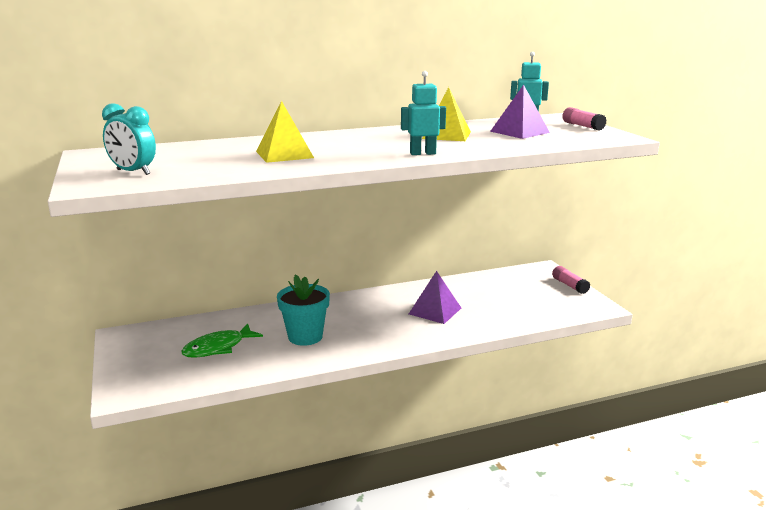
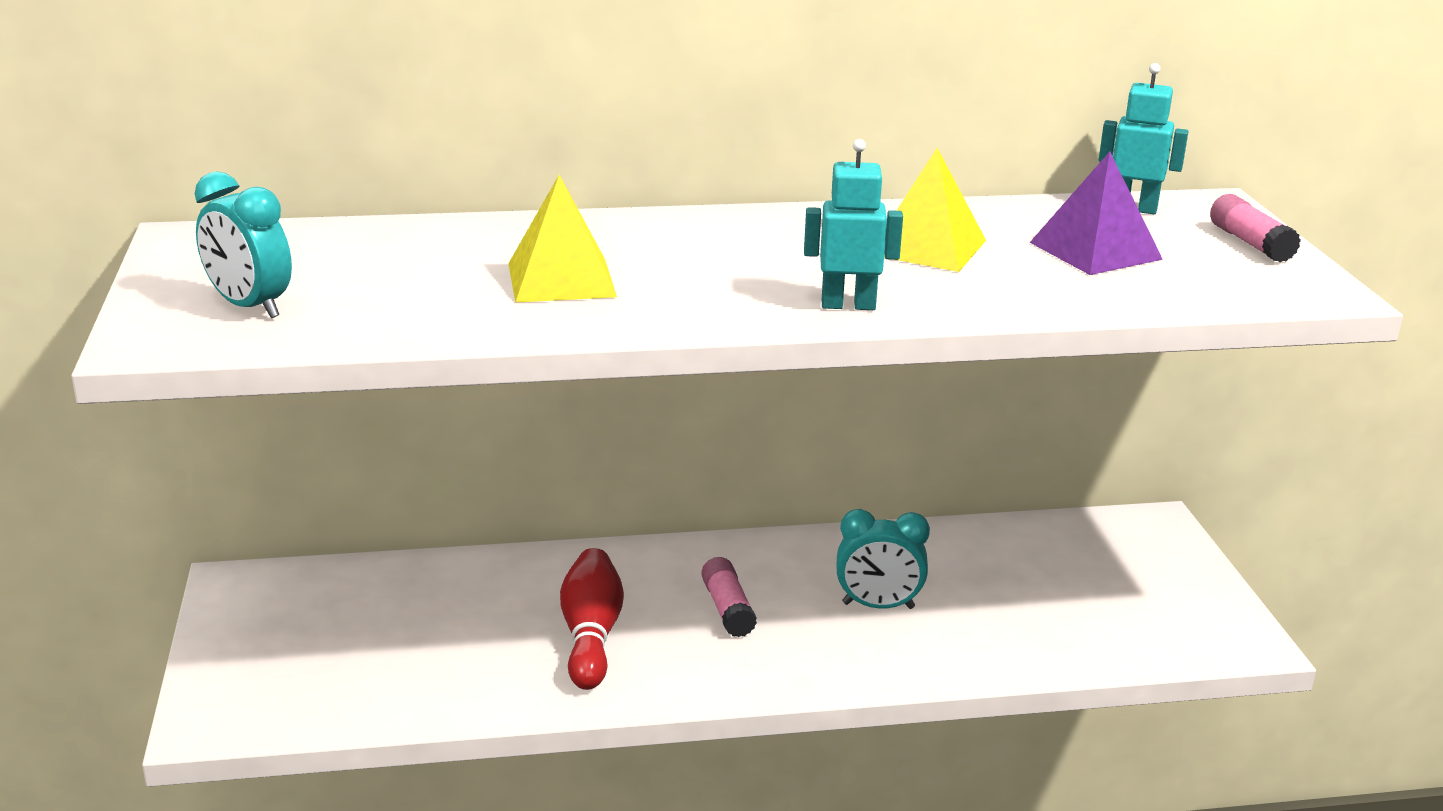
camera: 10 degrees right, 5 degrees up
green fish [181,324,263,358] -> none
turquoise flower pot [277,275,330,346] -> red bowling pin [560,548,624,690]
purple pyramid [409,271,461,324] -> turquoise clock [837,509,930,609]
pink glue stick [552,266,590,294] -> pink glue stick moved to [701,557,757,637]

